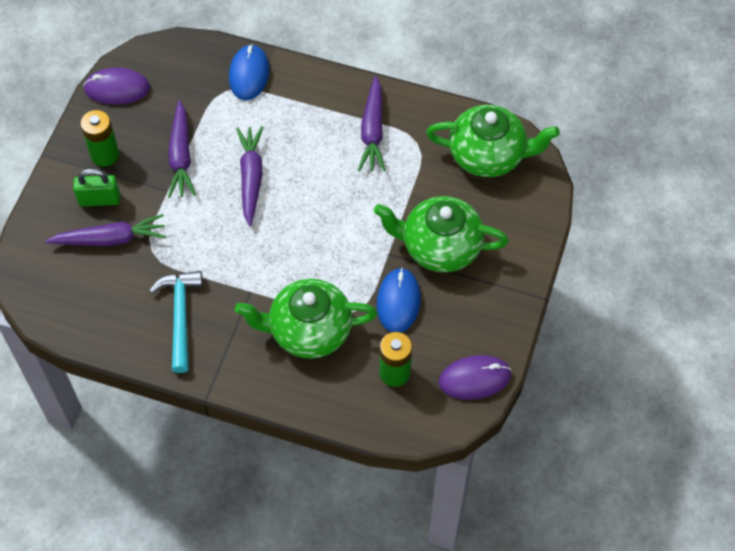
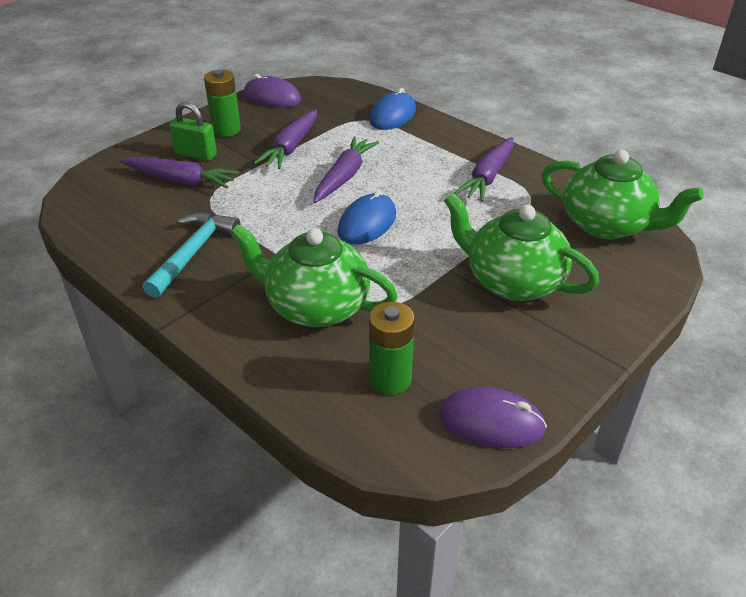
camera: 25 degrees right, 20 degrees down
blue mouse [377,268,421,333] -> blue mouse moved to [338,190,396,245]

